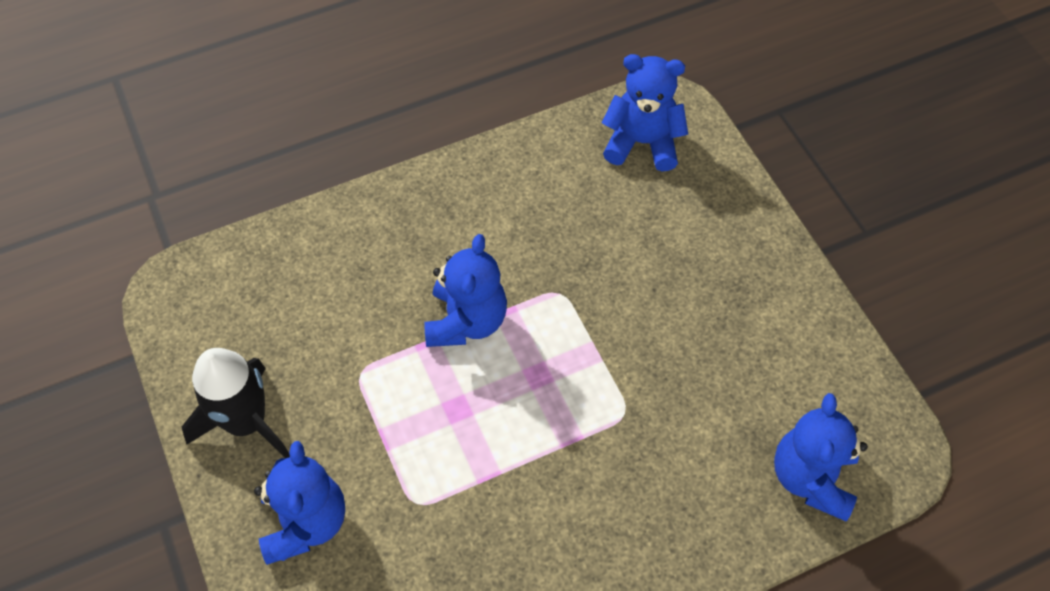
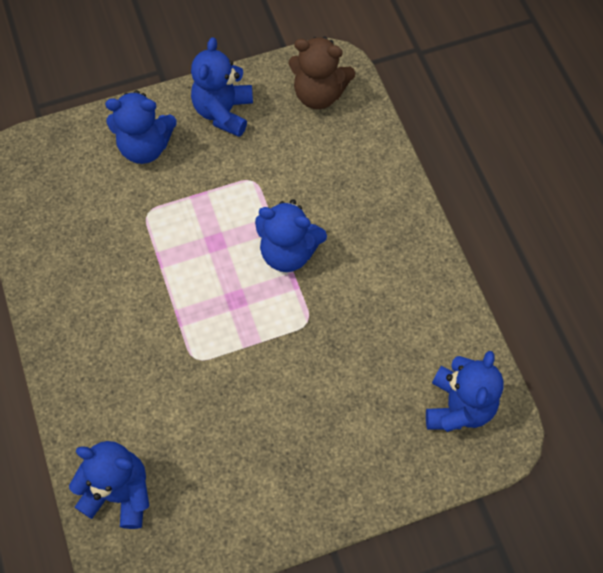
camera: 95 degrees right, 5 degrees up
black rocket [182,348,290,458] -> blue teddy bear [191,37,253,137]
none -> brown teddy bear [288,37,355,109]

